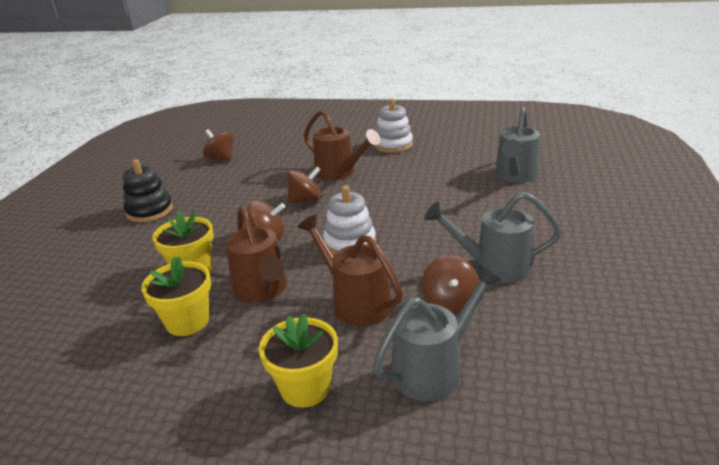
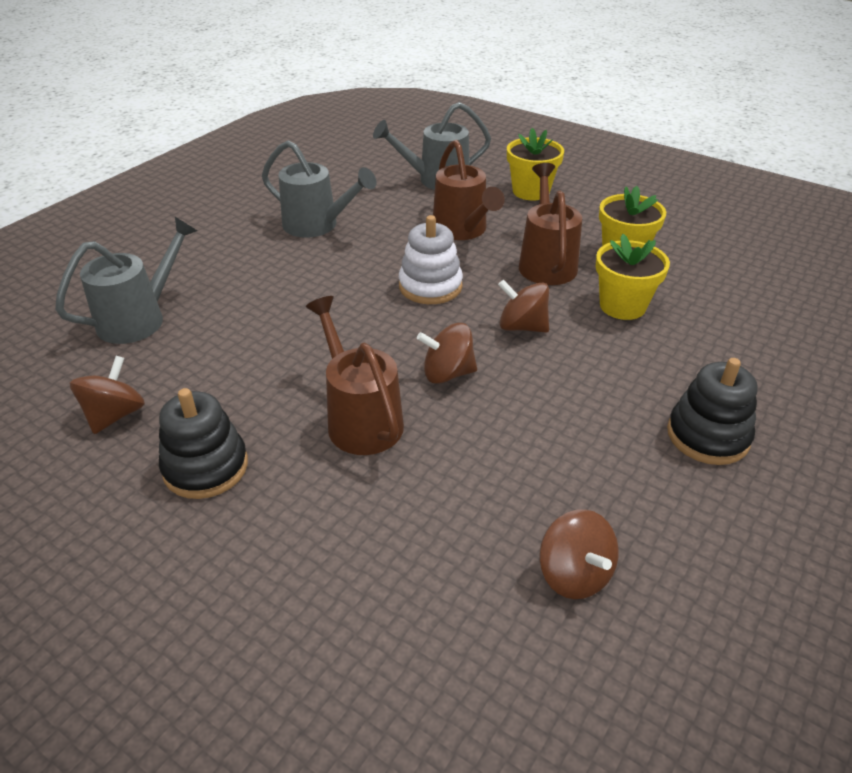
camera: 160 degrees left, 10 degrees up
white stacking toy [374,98,413,153] -> black stacking toy [159,388,248,499]
brown spinning top [422,256,479,312] -> brown spinning top moved to [70,356,145,434]

